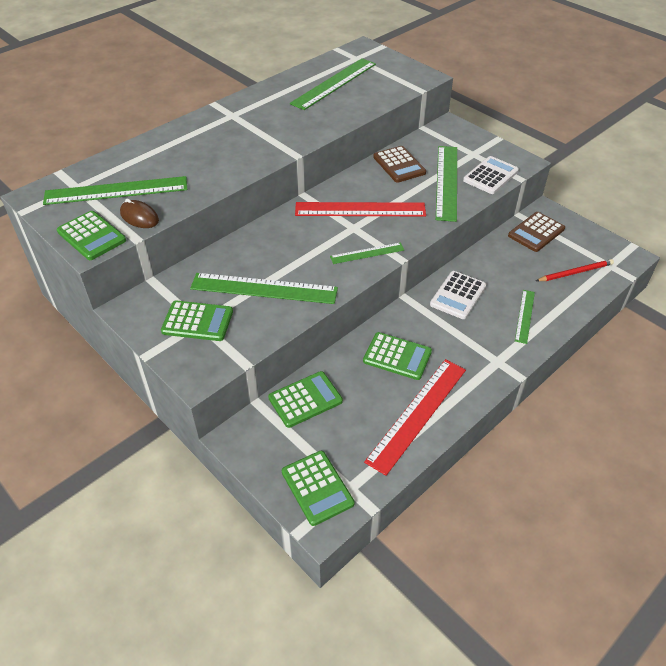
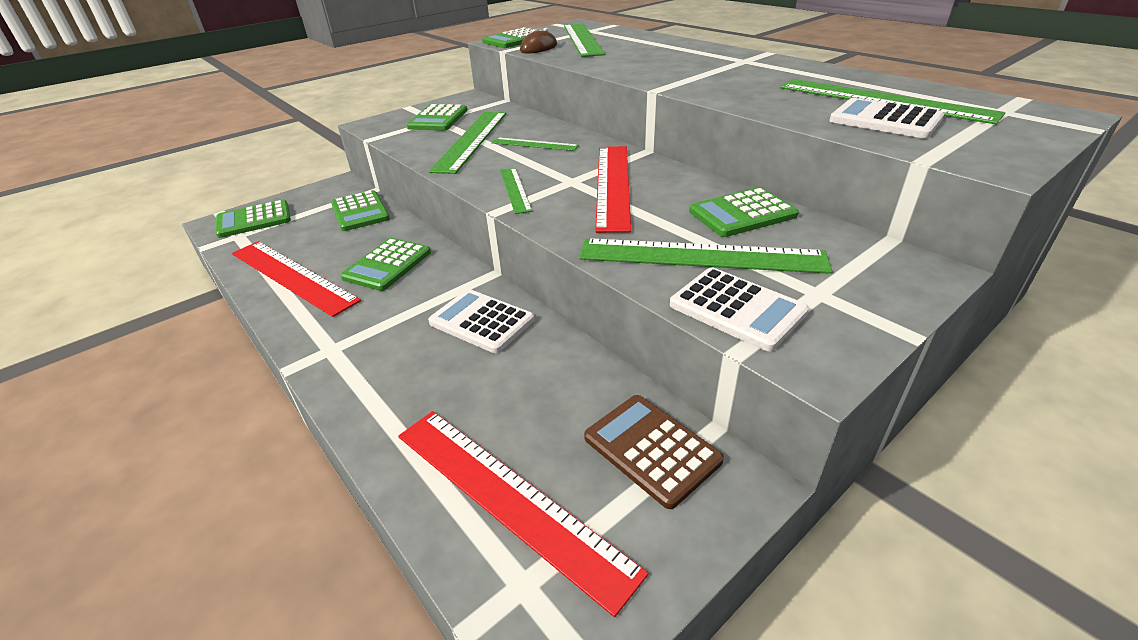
camera: 95 degrees right, 10 degrees down
brown calculator [373,146,426,183] -> green calculator [689,187,799,237]
green ruler [515,290,535,344] -> green ruler moved to [491,138,579,151]
red pencil [536,259,614,281] -> red ruler [398,411,649,617]
none -> white calculator [829,98,944,138]

